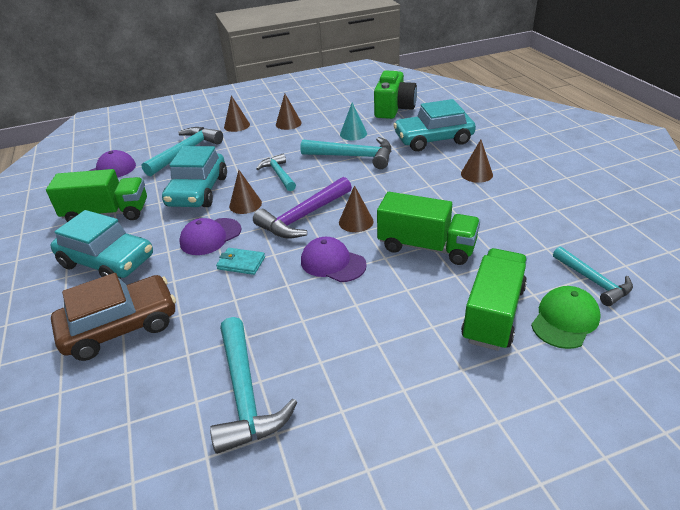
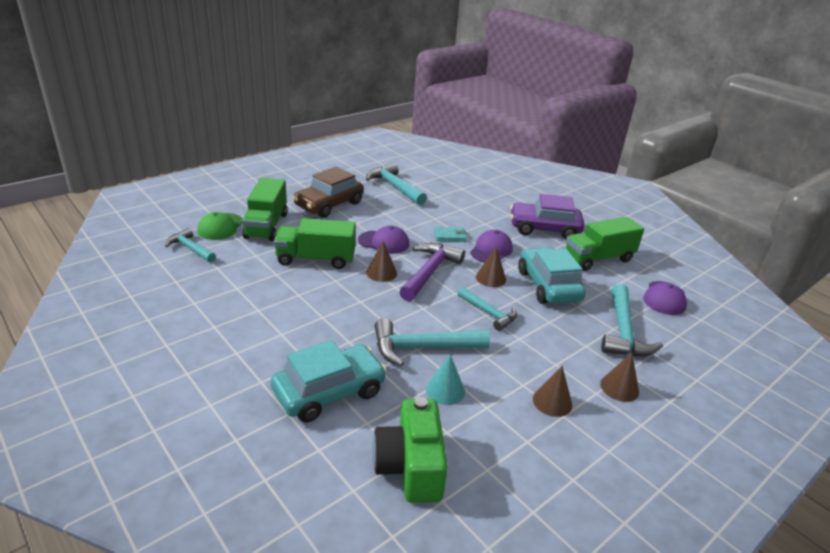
camera: 155 degrees right, 5 degrees down
turquoise car [50,210,153,279] -> purple car [510,194,584,239]
brown car [51,273,176,361] -> brown car moved to [293,167,364,218]
brown cone [461,140,493,183] -> none

